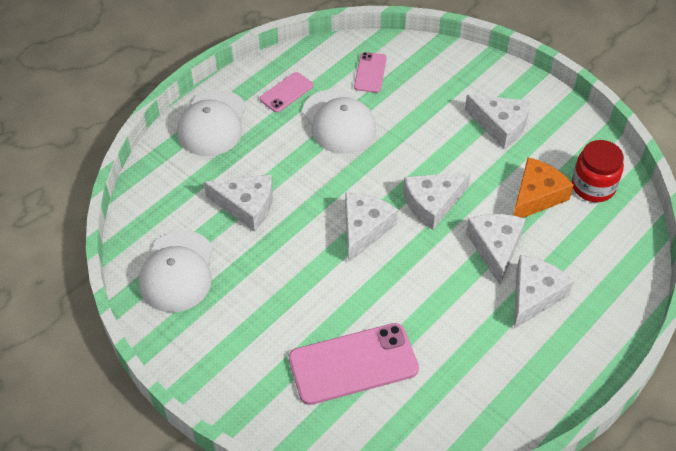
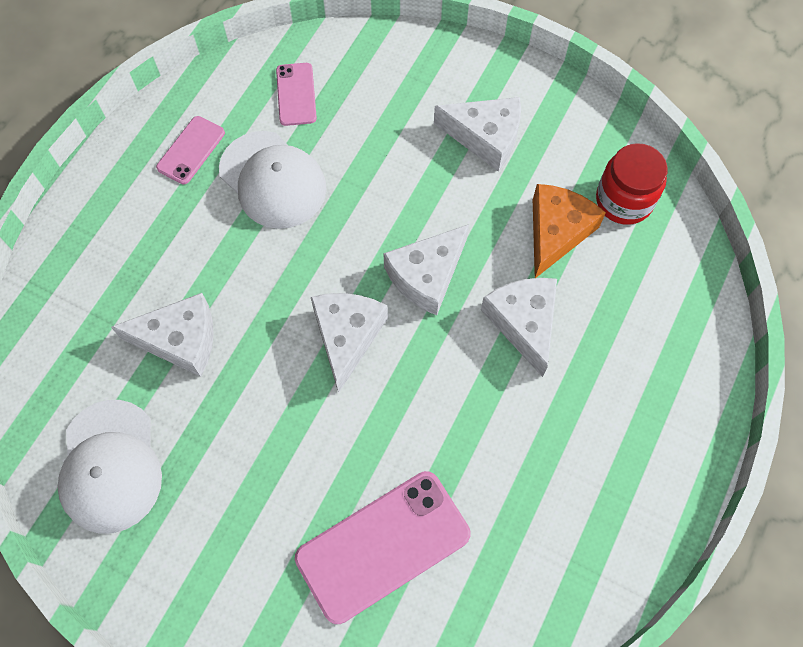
camera: 15 degrees left, 15 degrees up
white cap [177,90,246,156] -> none
white cheese [514,255,574,329] -> none

